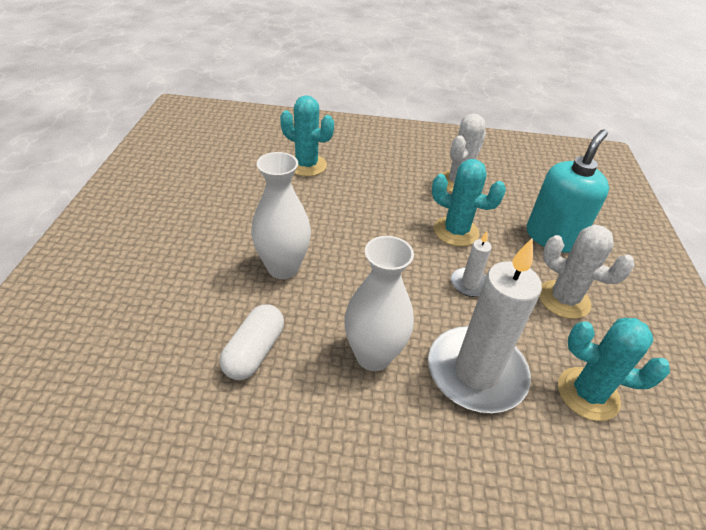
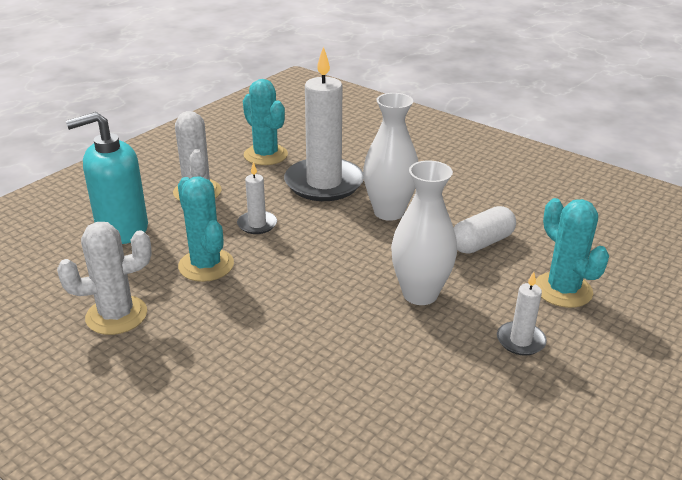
camera: 145 degrees left, 10 degrees down
turquoise cactus [280,95,334,176] -> turquoise cactus moved to [535,198,609,308]
none -> white candle [497,272,547,356]

